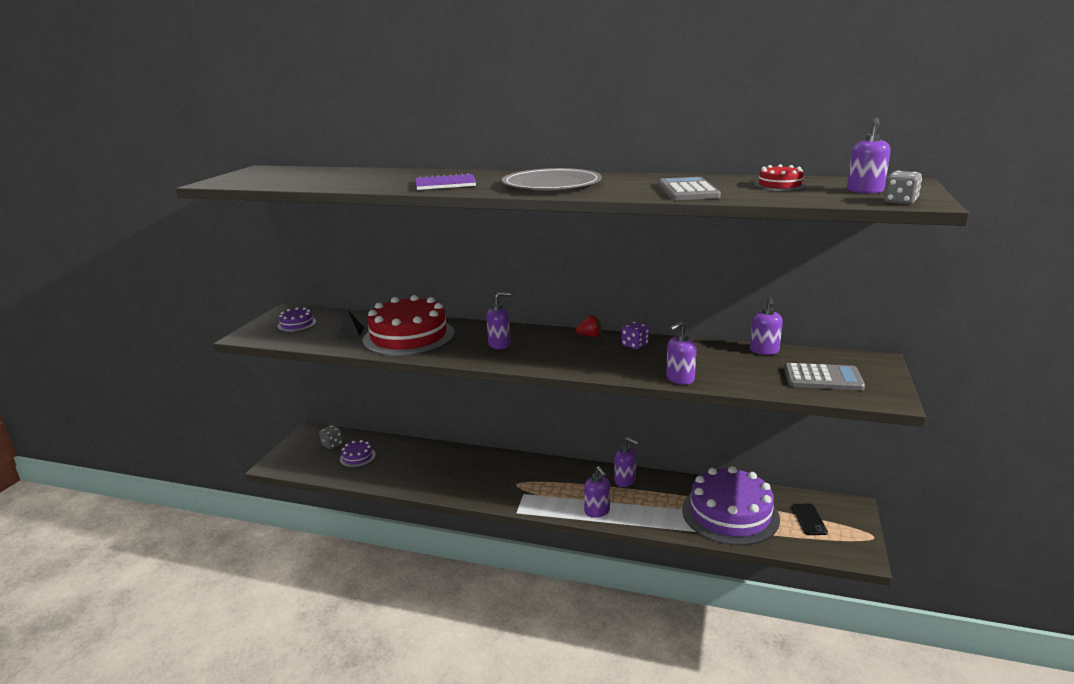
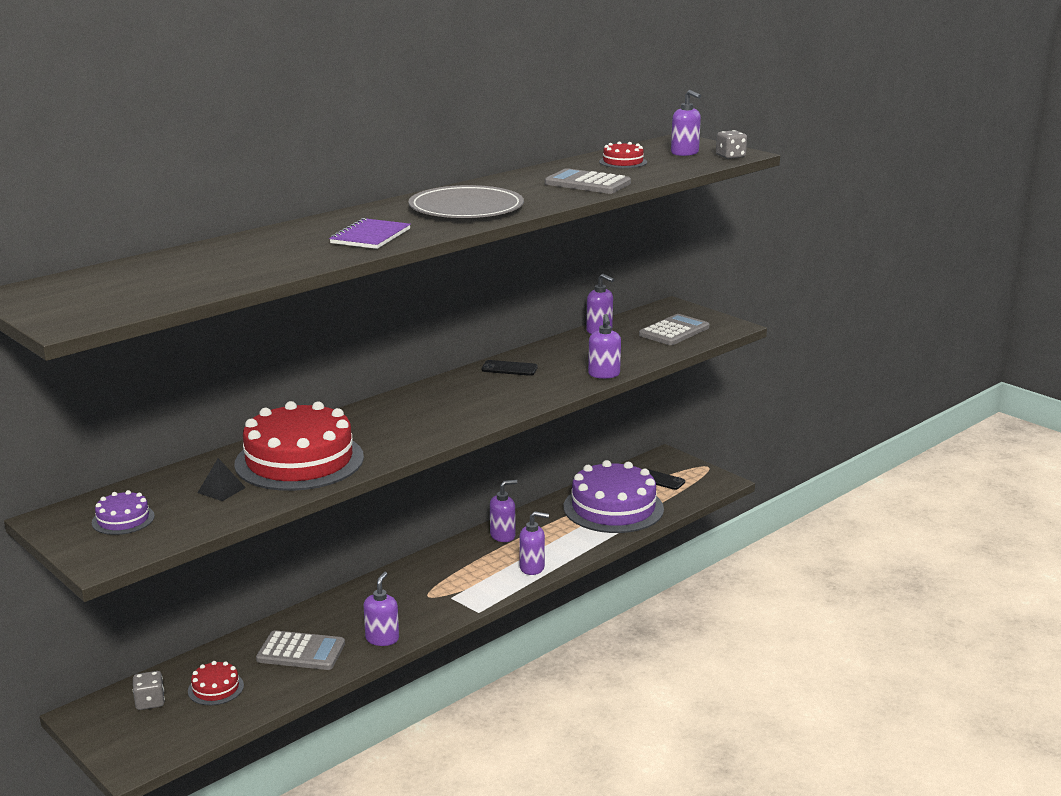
camera: 60 degrees left, 0 degrees up
purple cake [340,440,376,467] -> red cake [188,661,244,705]
purple soap dispenser [486,292,511,349] -> purple soap dispenser moved to [364,572,399,646]
red strawberry [576,315,601,337] -> none
purple dice [621,322,649,349] -> black phone [481,360,538,376]
none -> grey calculator [256,630,345,670]

